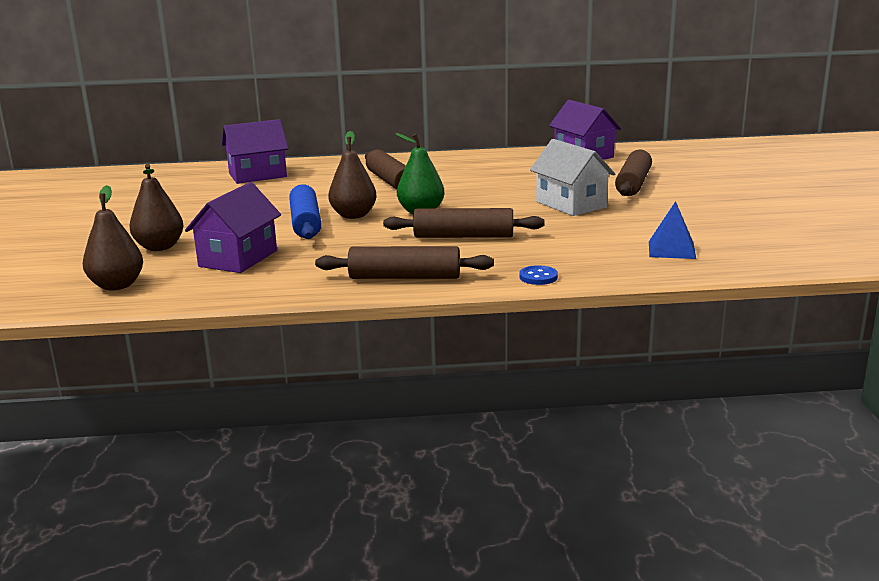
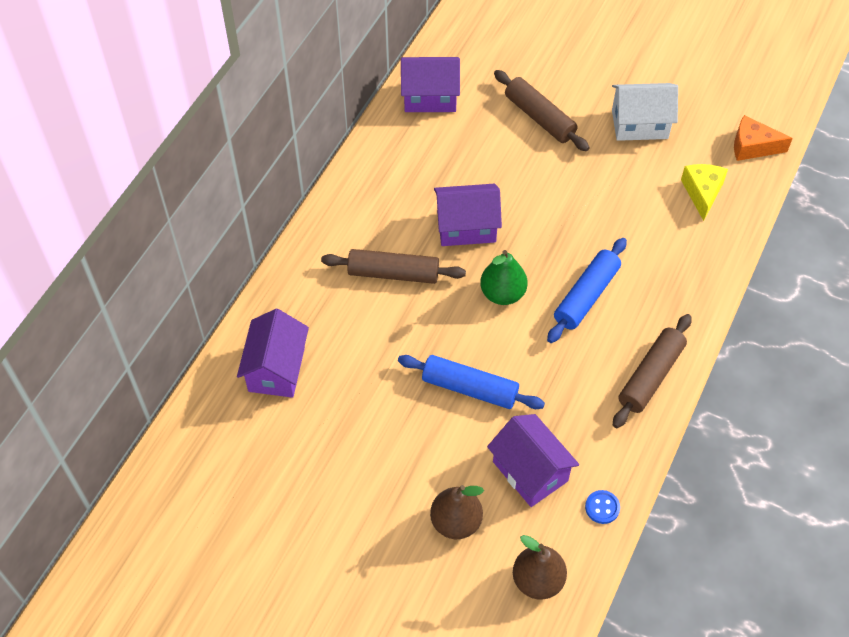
camera: 60 degrees left, 35 degrees up
brown pear [328,131,377,219] -> none
brown rolling pin [383,208,544,238] -> blue rolling pin [547,238,627,343]
blue button [519,265,558,285] -> blue button moved to [585,490,620,524]
white house [530,139,615,216] -> white house moved to [612,83,678,141]
blue pyramid [649,201,696,259] -> yellow cheese [681,164,728,221]
none -> purple house [434,184,502,246]
none -> orange cheese [734,115,793,161]

